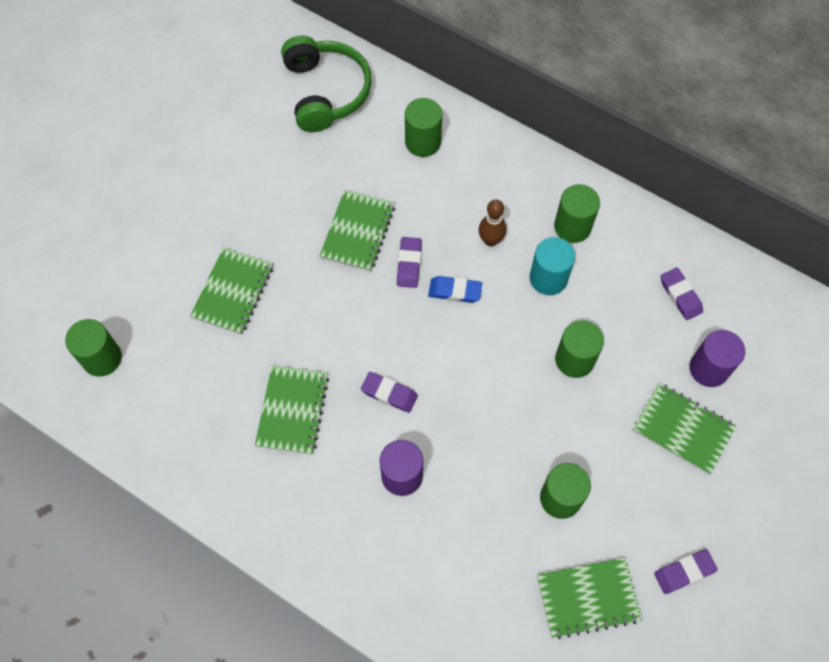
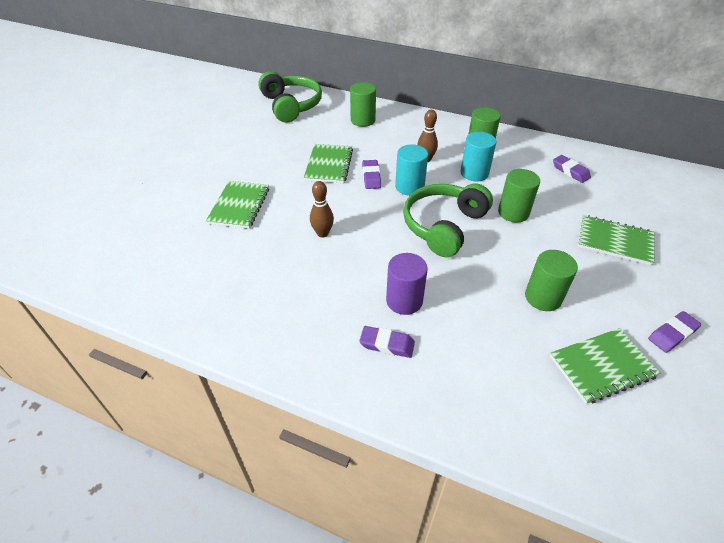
camera: 10 degrees left, 20 degrees down
green cylinder [65,319,122,376] -> none
green notebook [255,365,329,454] -> none
purple eraser [361,372,418,413] -> purple eraser moved to [359,326,415,358]
blue eraser [428,276,482,303] -> turquoise cylinder [395,145,428,196]
purple cylinder [689,330,745,387] -> none
none -> brown bowling pin [310,181,334,237]
none -> green headphones [403,184,493,257]

